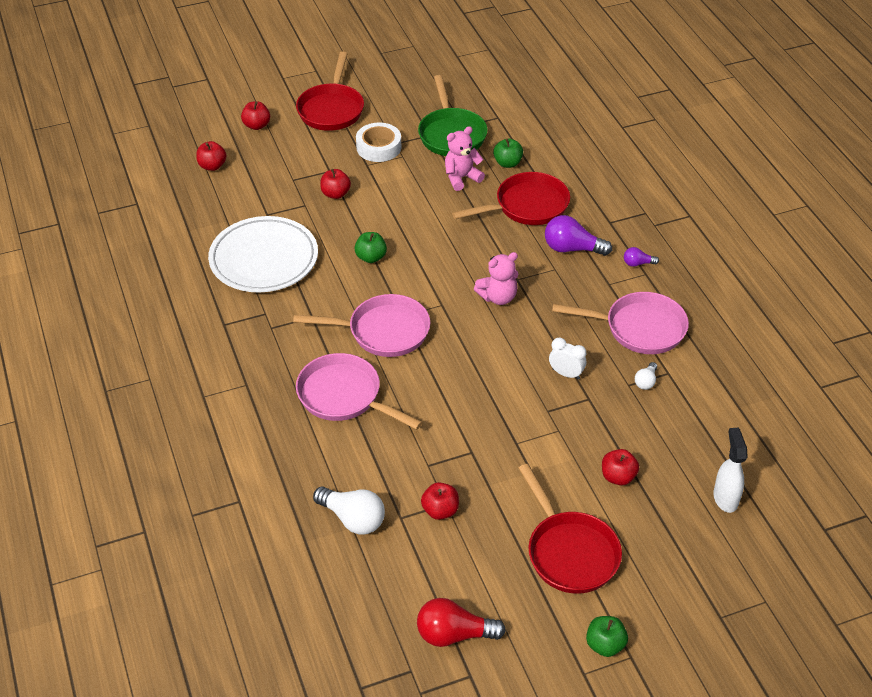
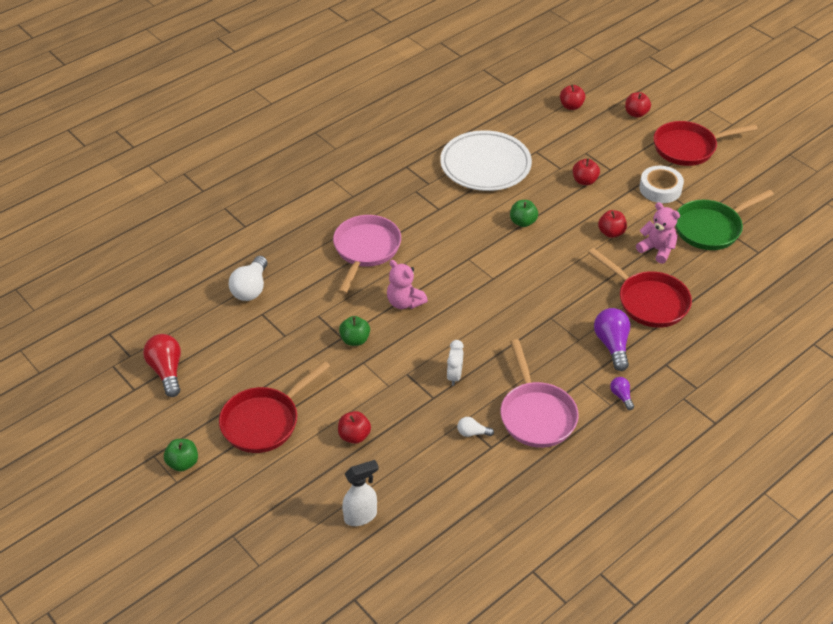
camera: 70 degrees right, 0 degrees up
pink pan [293,294,430,357] -> none
red apple [421,482,459,520] -> red apple moved to [598,210,627,238]
pink teddy bear [474,252,518,305] -> pink teddy bear moved to [387,260,428,309]
green apple [493,138,523,168] -> green apple moved to [339,316,370,346]

